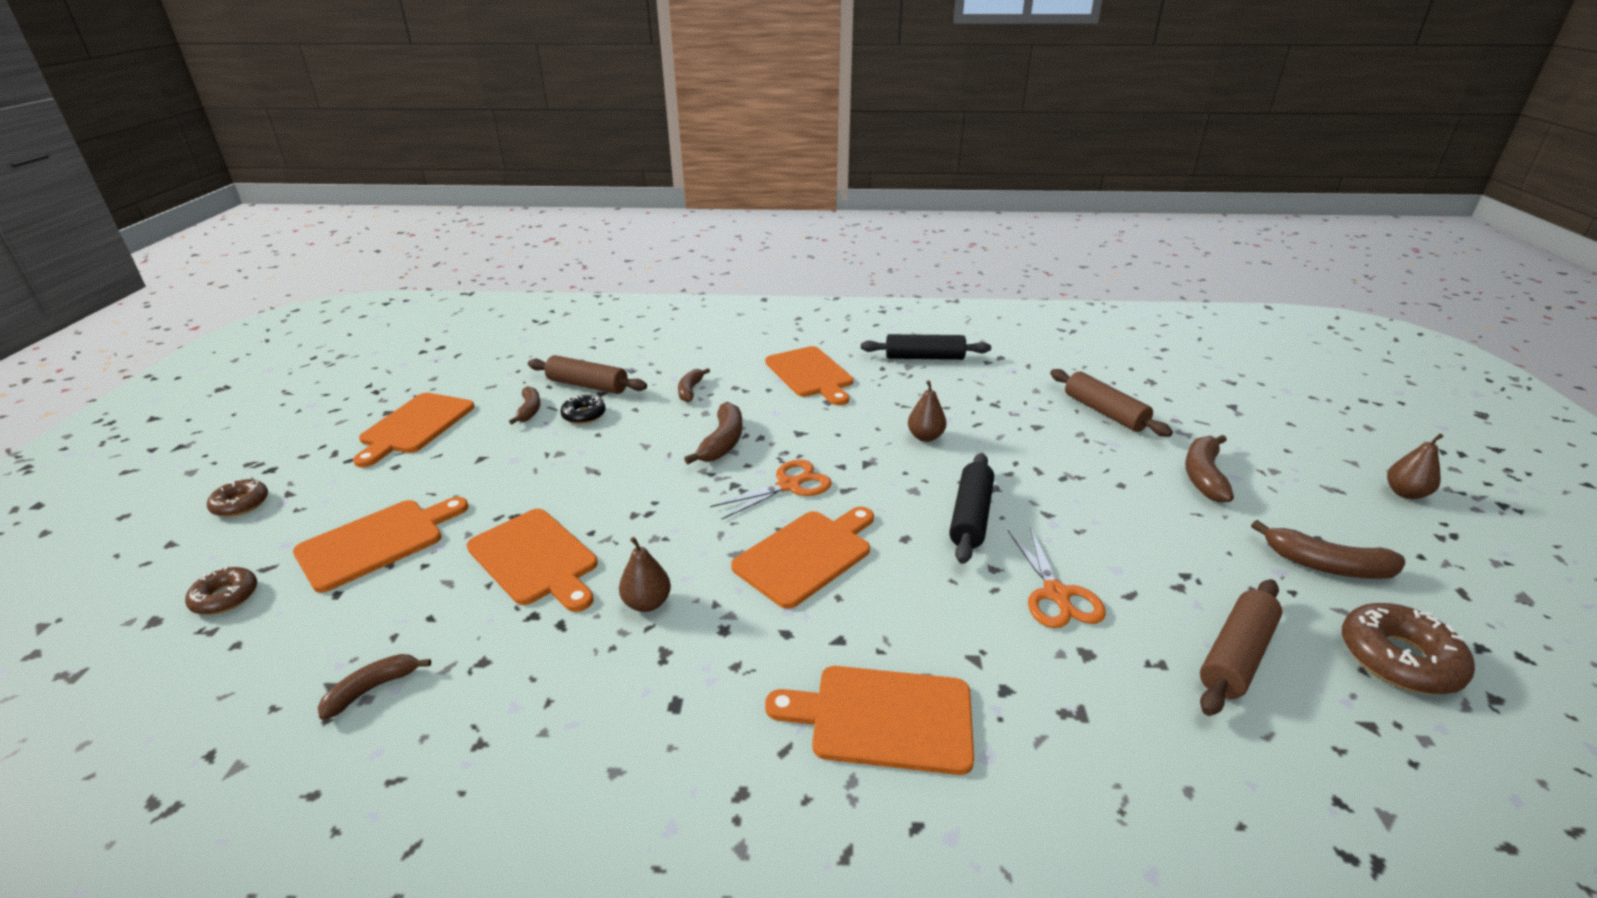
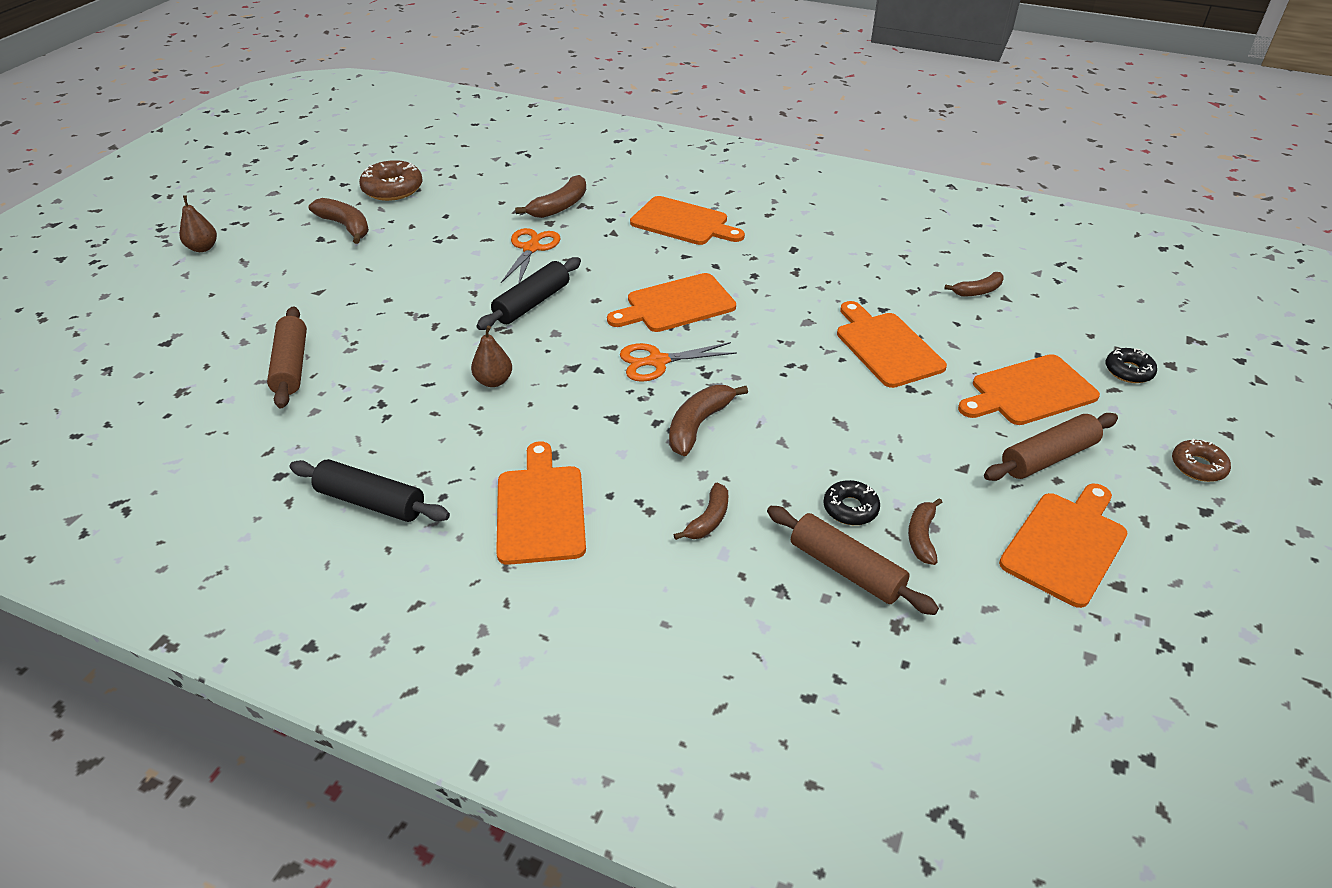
camera: 160 degrees left, 10 degrees up
brown donut [185,566,257,615] -> black donut [1106,348,1157,383]
brown pear [619,537,671,612] -> none
brown banana [1185,435,1234,502] -> brown banana moved to [515,175,586,218]
brown rolling pin [1200,579,1282,716] -> brown rolling pin moved to [984,413,1118,481]

